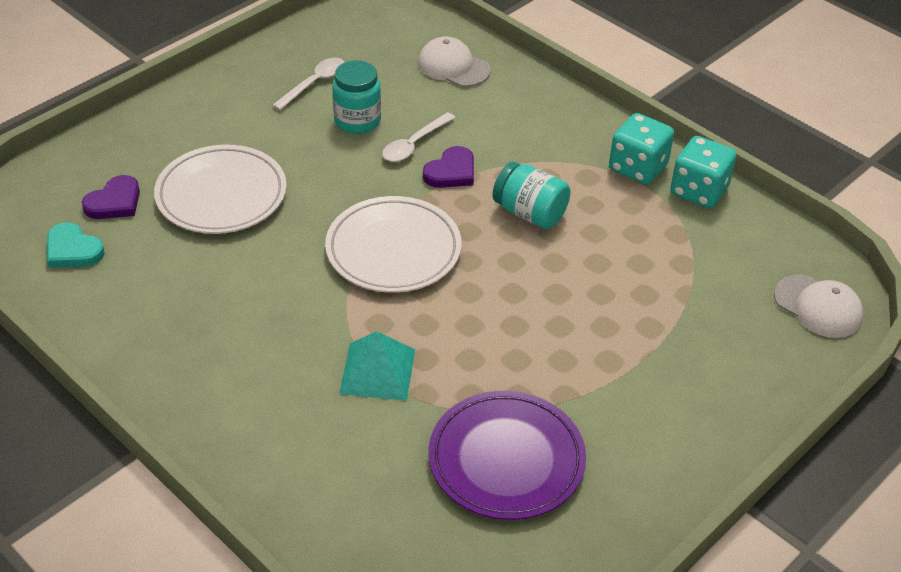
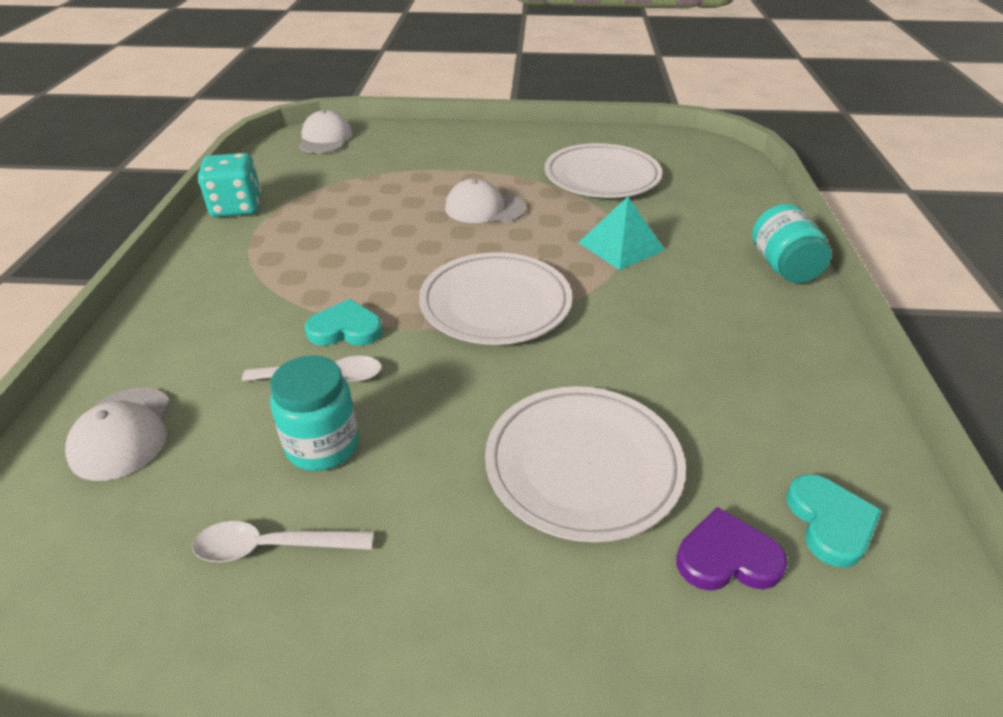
camera: 130 degrees left, 5 degrees down
purple heart [423,146,474,188] -> turquoise heart [305,299,383,346]
purple plate [429,391,586,520] -> white plate [545,143,662,198]
turquoise jar [493,162,571,229] -> turquoise jar moved to [752,204,832,283]
turquoise dice [609,113,674,185] -> none
none -> white cap [445,178,527,223]

